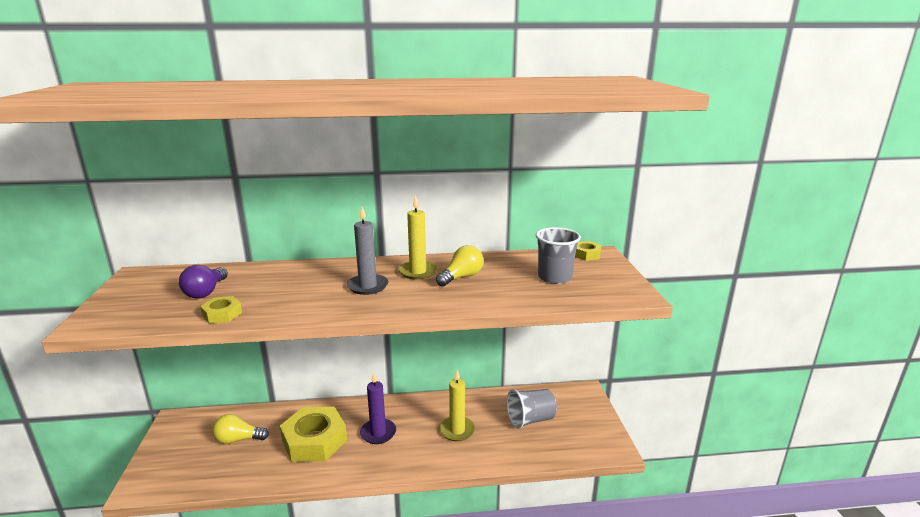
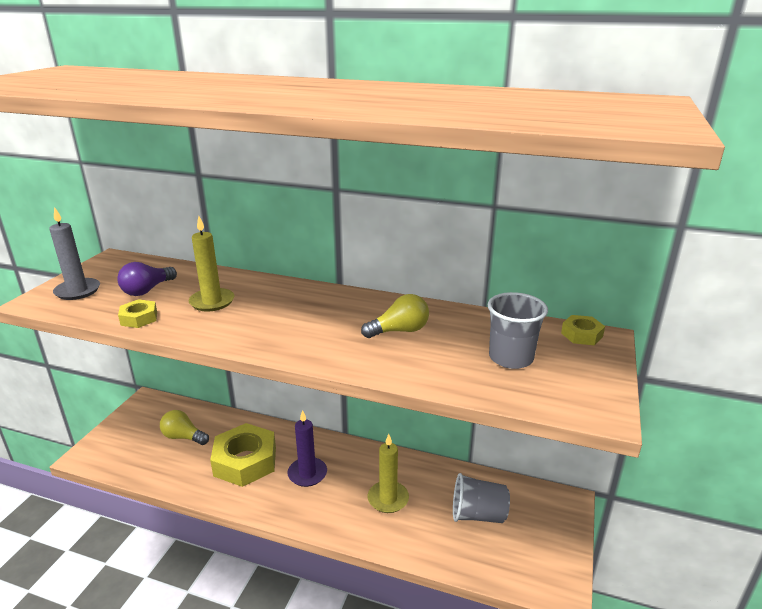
camera: 25 degrees right, 5 degrees up
grey candle [347,207,389,295] -> grey candle moved to [49,207,100,300]
yellow candle [398,195,437,280] -> yellow candle moved to [188,216,234,311]

